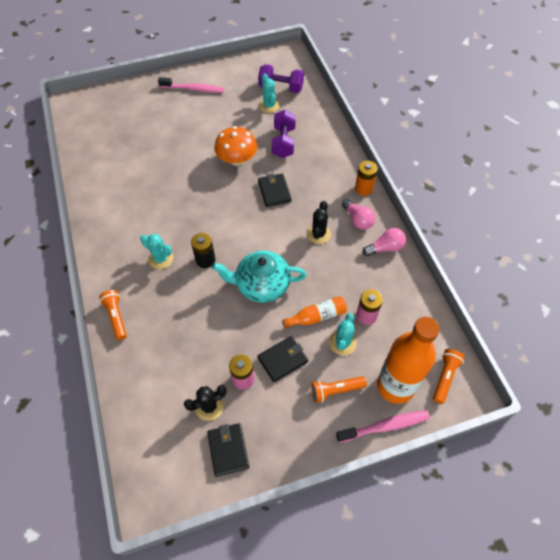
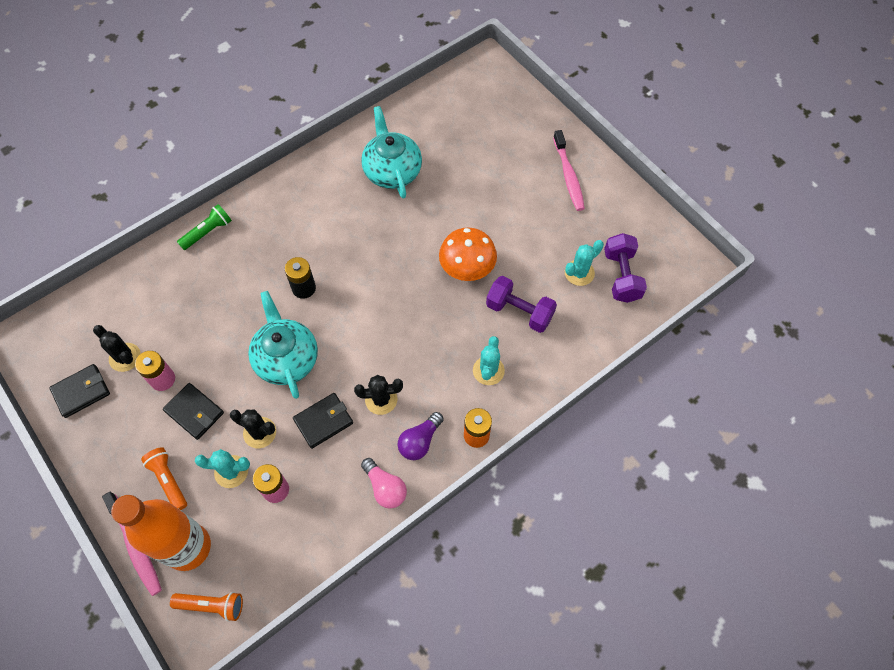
camera: 70 degrees right, 5 degrees up
orange flashlight [99,290,127,340] -> green flashlight [177,204,232,250]
turquoise cactus [140,234,173,269] -> turquoise cactus moved to [473,336,505,385]
black wallet [258,173,292,207] -> black wallet moved to [293,393,353,449]
purple dumbbell [272,110,296,158] -> purple dumbbell turned 45 degrees clockwise [486,276,557,333]
orange bottle [282,296,347,328] -> black cactus [230,409,276,448]
pink light bulb [342,199,375,230] -> purple light bulb [398,412,444,460]
none -> turquoise teapot [361,106,422,199]

